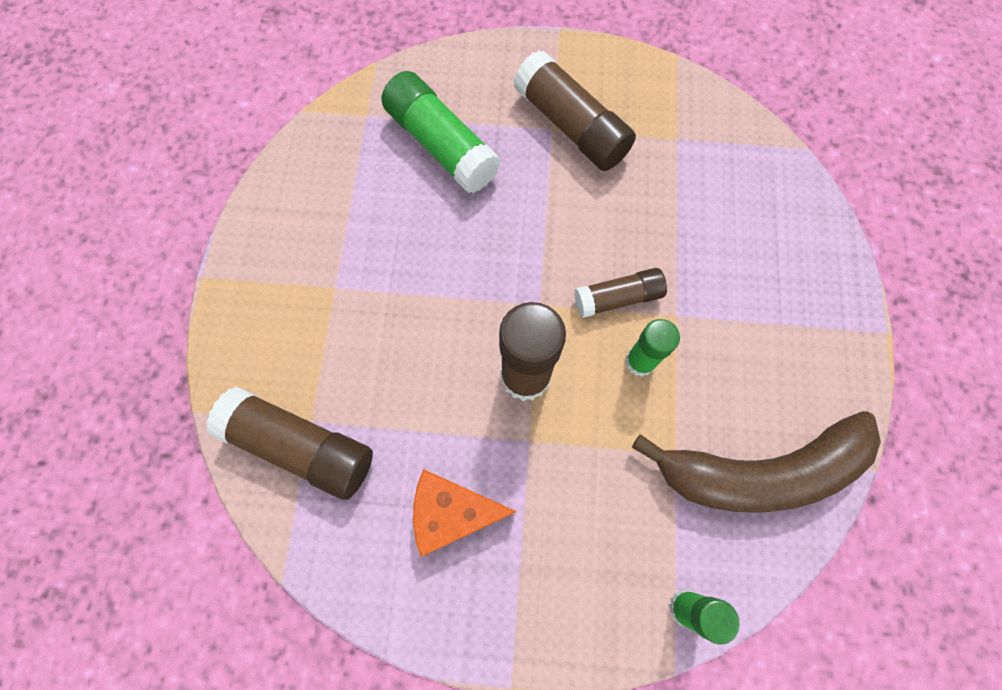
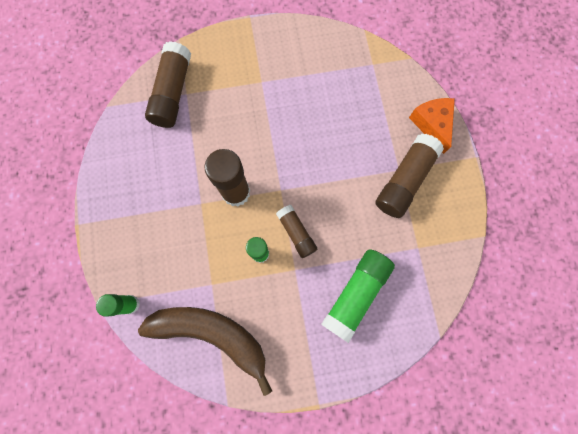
camera: 75 degrees right, 5 degrees up
green glue stick [381,71,501,193] -> green glue stick moved to [321,249,395,343]
orange cheese [413,469,516,557] -> orange cheese moved to [409,98,455,154]
brown banana [632,411,881,513] -> brown banana turned 135 degrees clockwise [138,307,272,396]

